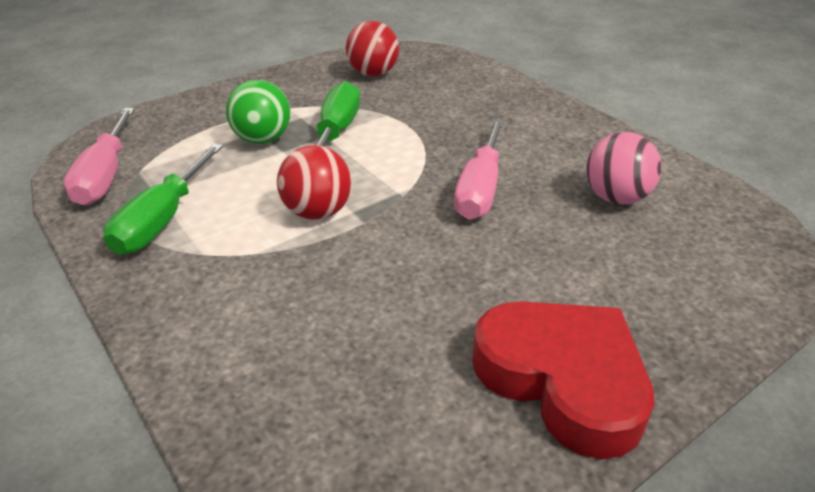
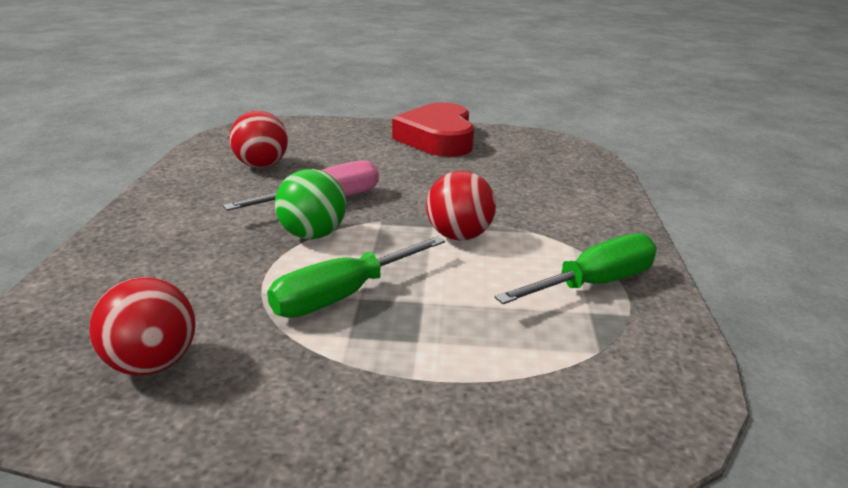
camera: 140 degrees left, 10 degrees down
pink screwdriver [63,108,135,205] -> none
green ball [226,80,290,144] -> green ball moved to [275,169,346,239]
pink ball [586,132,662,205] -> red ball [230,111,288,168]

